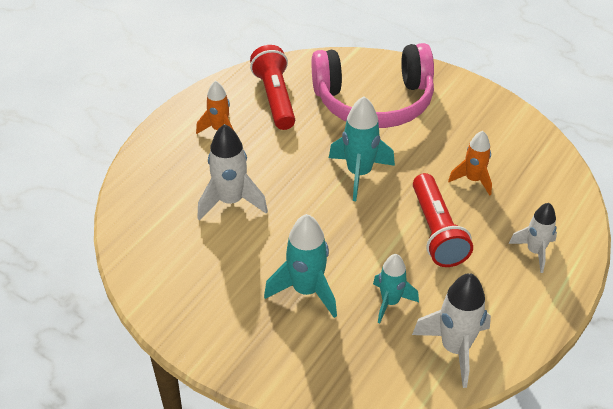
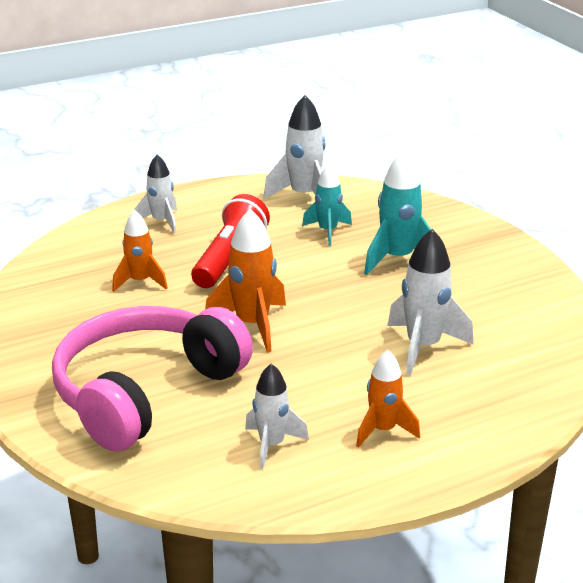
camera: 150 degrees left, 15 degrees down
red flashlight [250,45,295,130] -> white rocket [245,364,309,470]
pink headphones [312,43,434,128] -> pink headphones turned 75 degrees counterclockwise [52,306,253,452]
turquoise rocket [329,96,395,201] -> orange rocket [205,209,286,352]

